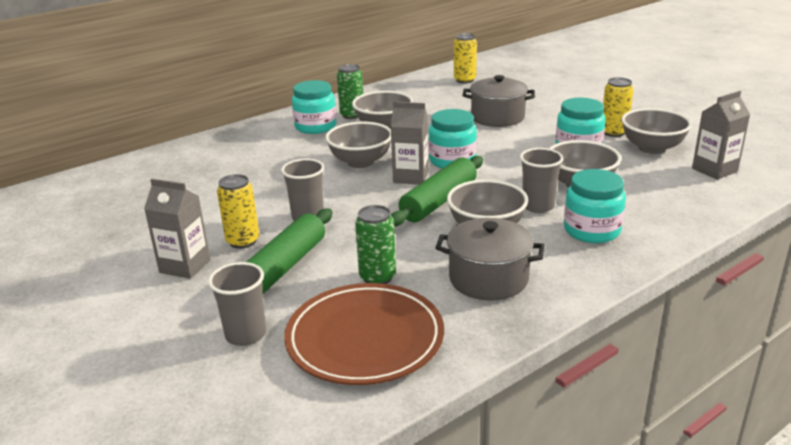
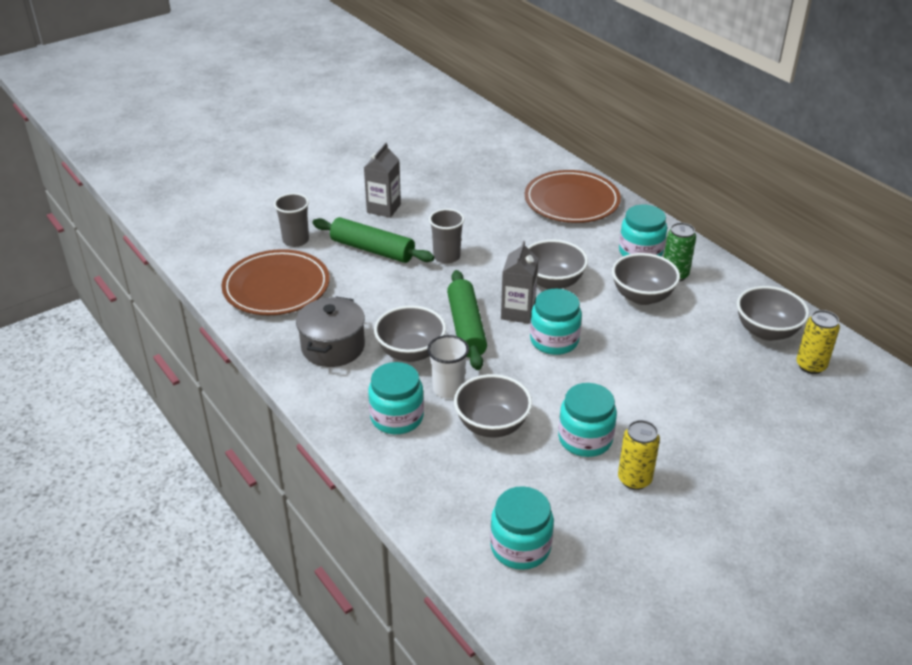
camera: 90 degrees right, 10 degrees up
yellow can [217,174,259,249] -> none
green can [355,205,396,284] -> none
green rolling pin [391,156,483,226] -> green rolling pin turned 45 degrees clockwise [447,270,487,370]
grey pot [462,75,535,127] -> none
grey cup [520,148,563,213] -> white cup [427,335,469,398]
grey bowl [621,108,692,154] -> grey bowl moved to [737,286,809,341]
grey carton [692,91,751,180] -> turquoise jar [490,486,554,570]
none -> brown plate [525,170,621,223]

